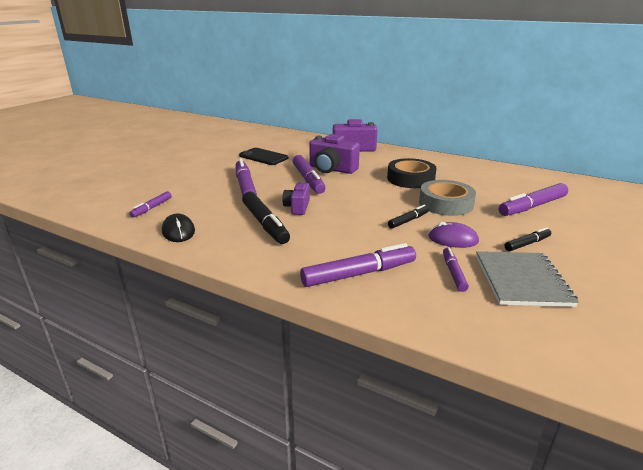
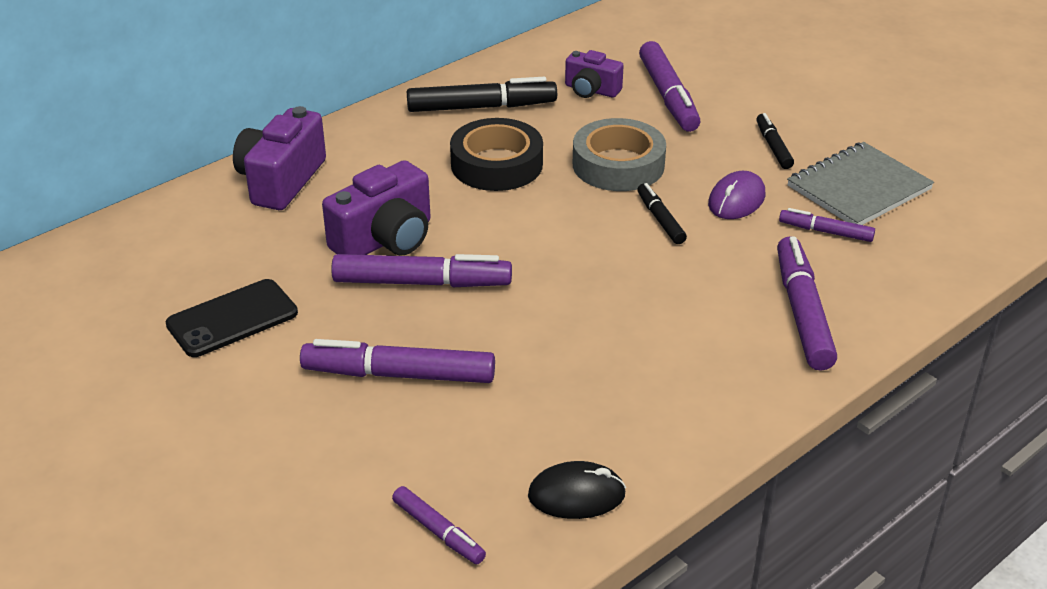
camera: 70 degrees left, 10 degrees up
black marker [242,192,290,244] -> black marker moved to [407,77,557,112]
purple camera [282,181,310,215] -> purple camera moved to [565,50,624,98]
grey notebook [476,251,579,307] -> grey notebook turned 60 degrees counterclockwise [787,142,934,225]

